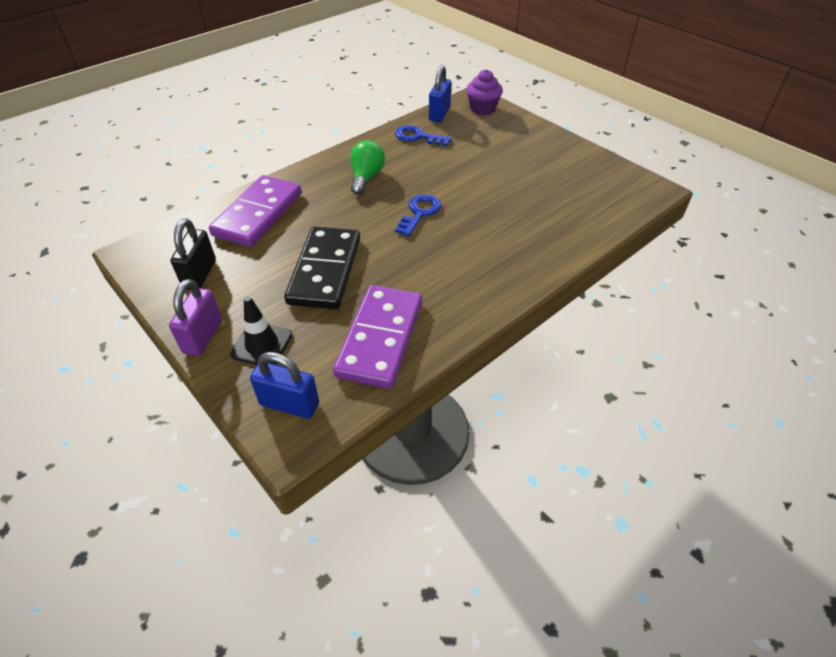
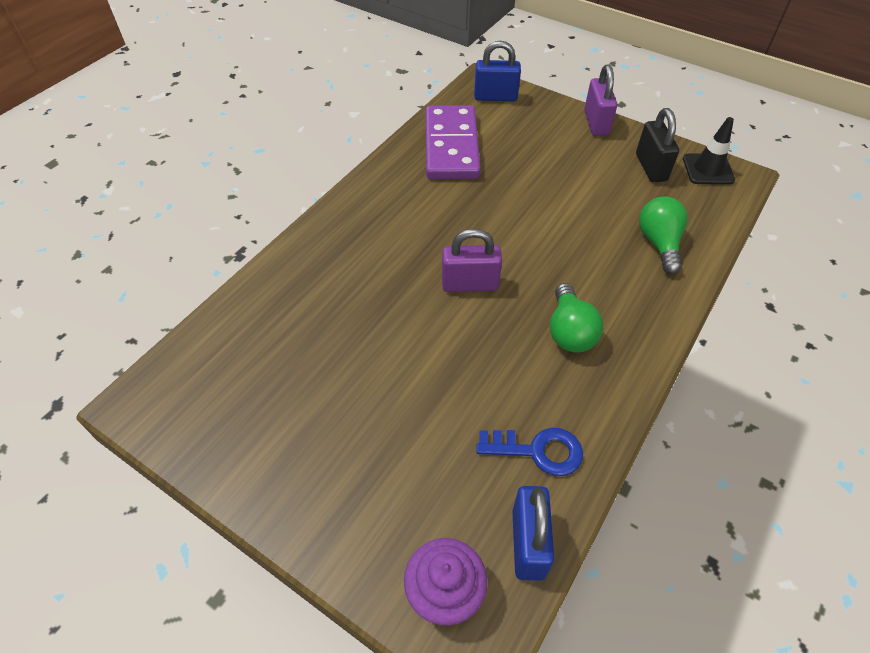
camera: 165 degrees right, 5 degrees up
purple domino [209,175,302,247] -> green light bulb [639,196,688,274]
black traffic cone [230,296,293,365] -> black traffic cone moved to [683,117,735,185]
black domino [284,227,360,309] -> none
blue key [395,194,441,237] -> purple padlock [442,228,502,292]

